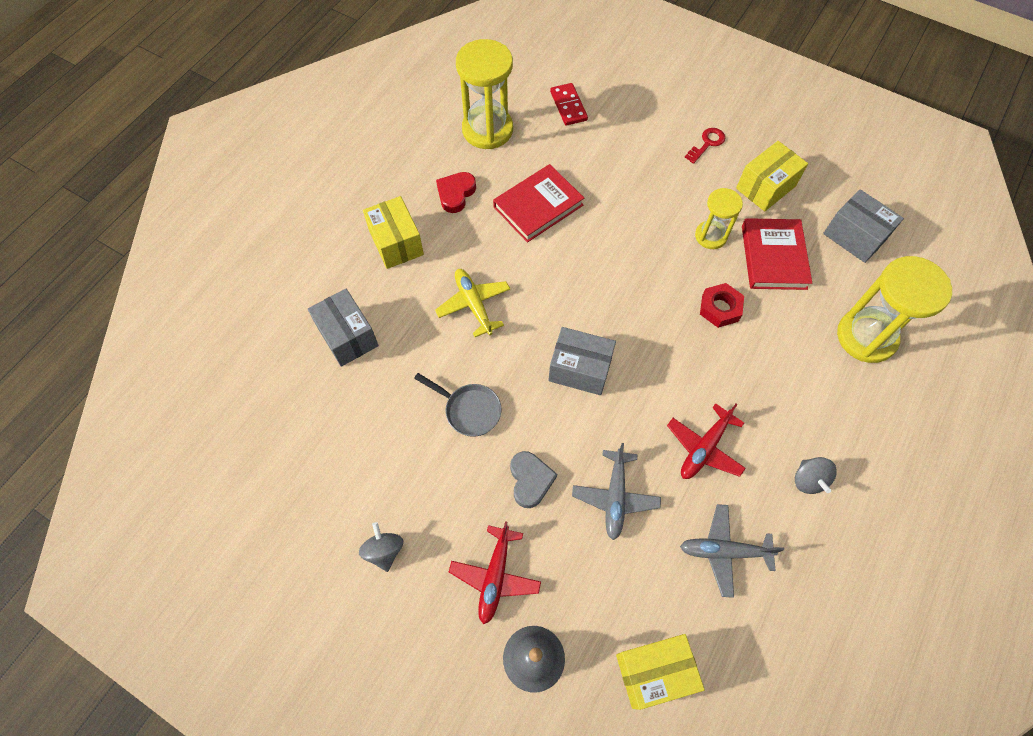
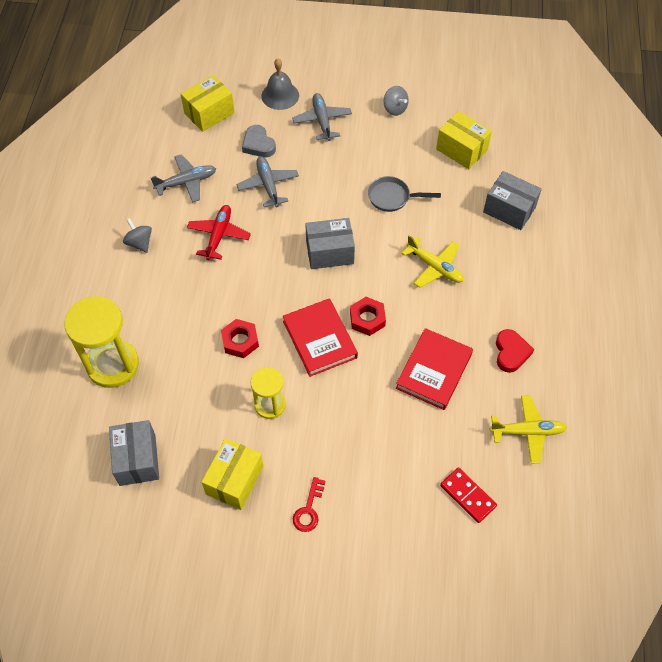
camera: 155 degrees right, 5 degrees down
yellow box [363,196,424,269] -> yellow box moved to [436,111,492,169]
red plane [449,521,541,624] -> grey plane [292,93,352,141]
yellow hourglass [456,39,513,149] -> yellow plane [490,396,567,463]
grey heart [510,451,557,508] -> grey heart moved to [242,125,276,157]
red book [742,218,812,290] -> red book moved to [283,298,358,377]
grey box [823,189,904,263] -> grey box turned 60 degrees clockwise [109,420,159,486]
none -> red nut [350,297,386,336]

